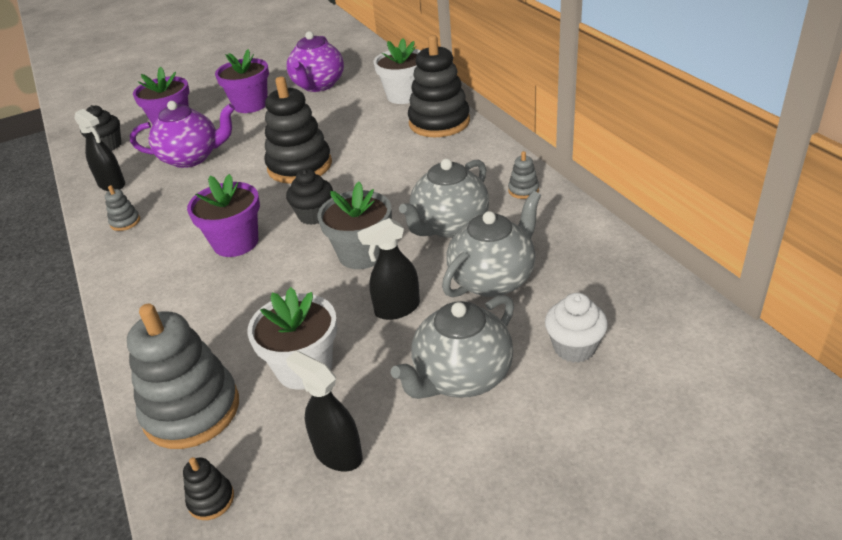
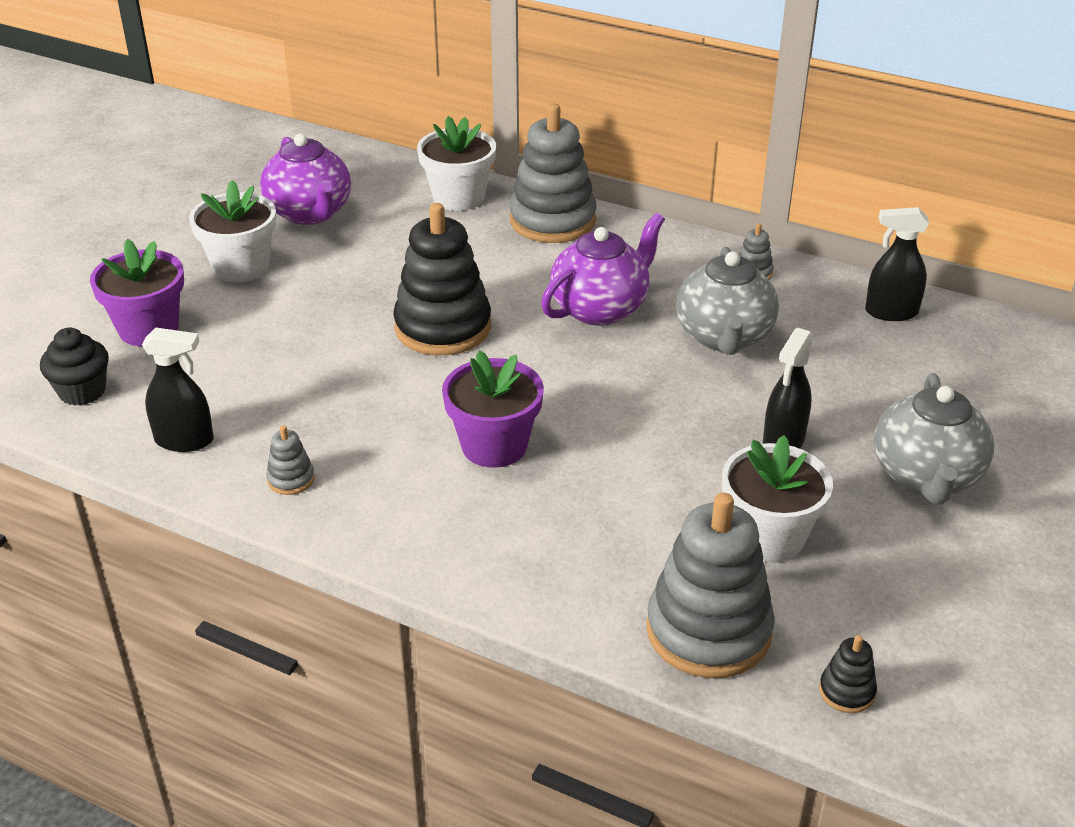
camera: 40 degrees left, 0 degrees up
purple teapot [130,101,235,168] -> purple teapot moved to [541,213,665,326]
purple flower pot [215,49,269,113] -> white flower pot [189,180,276,283]
black cupcake [286,169,333,225] -> none
black spray bottle [286,351,363,472] -> black spray bottle moved to [865,207,929,321]
grey flower pot [318,182,392,269] -> none
black stacking toy [408,35,470,137] -> grey stacking toy [509,103,597,243]
grey teapot [442,191,541,298] -> none
white cupcake [545,293,608,363] -> none

